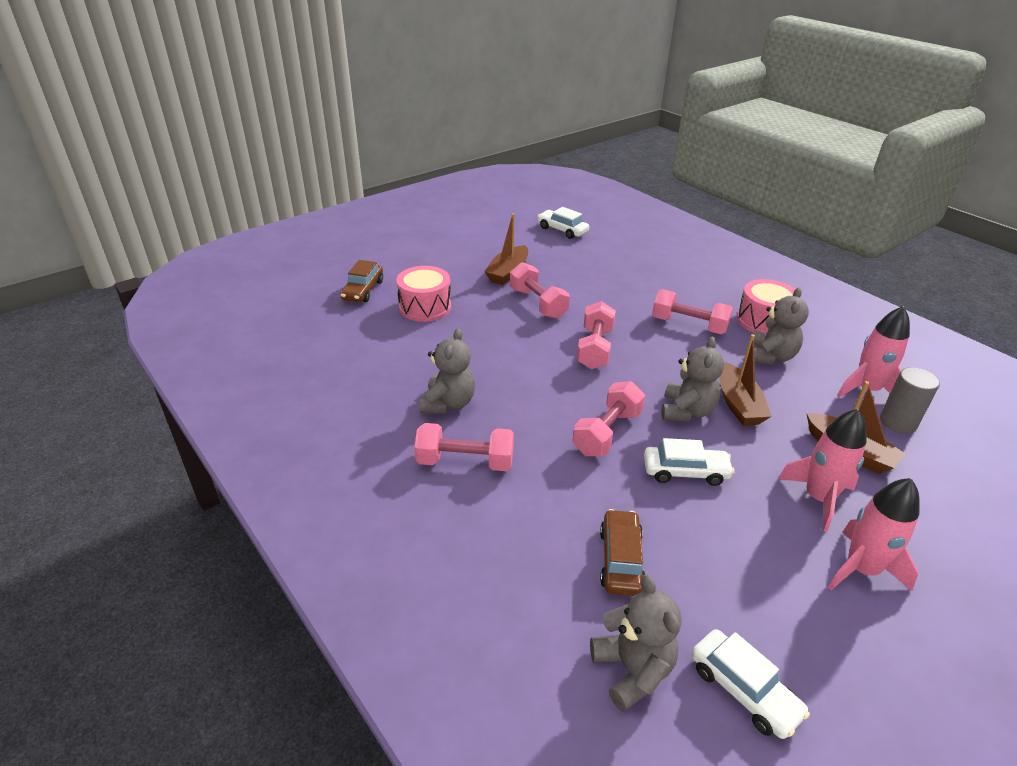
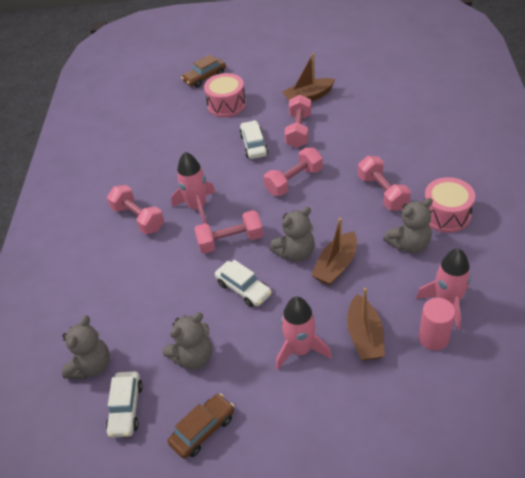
camera: 45 degrees right, 10 degrees up
grey teddy bear [420,328,475,414] -> grey teddy bear moved to [163,313,212,370]
white car [537,207,589,239] -> white car moved to [240,120,268,159]
brown car [600,509,645,596] -> brown car moved to [168,393,234,459]
pink rocket [828,478,920,591] -> pink rocket moved to [171,152,216,224]
grey cylinder [880,367,940,434] -> pink cylinder [419,298,455,351]

